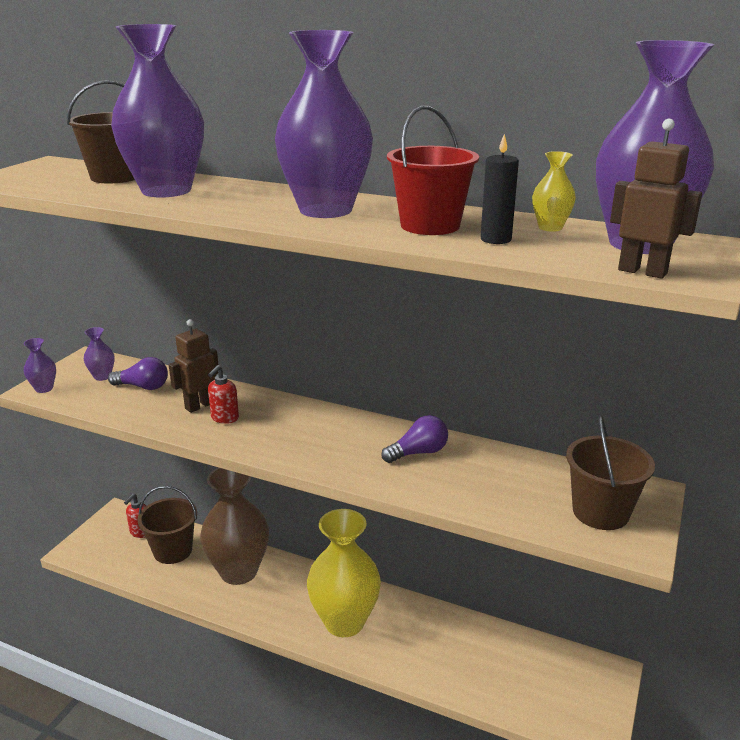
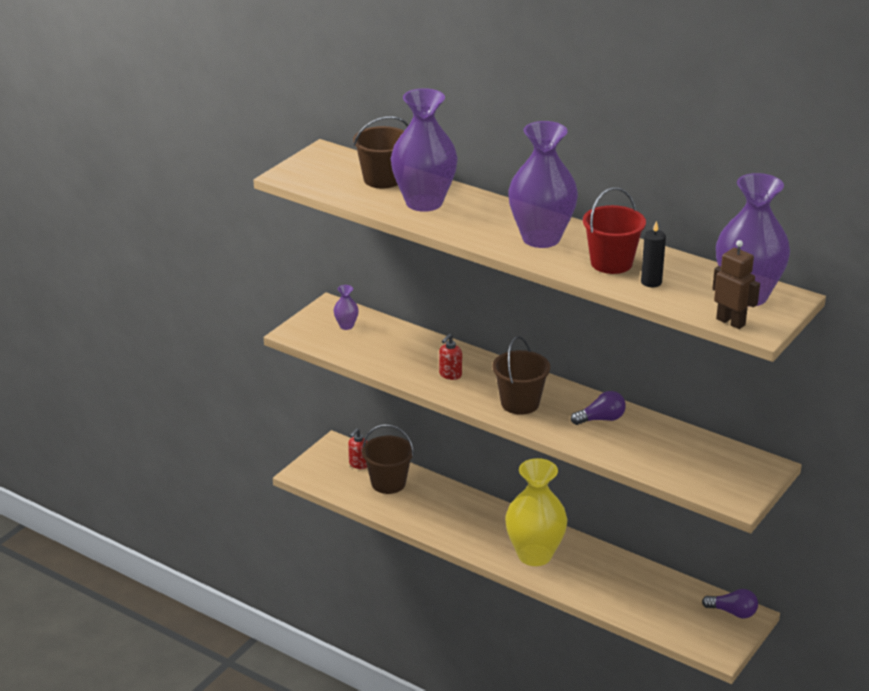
camera: 10 degrees right, 5 degrees up
purple vase [23,338,56,393] -> none
purple light bulb [108,357,168,390] -> purple light bulb moved to [702,589,758,618]
brown robot [169,319,218,413] -> none
brown vase [200,468,269,585] -> none
yellow vase [532,151,576,232] -> none
brown bucket [566,415,655,530] -> brown bucket moved to [492,336,550,415]

